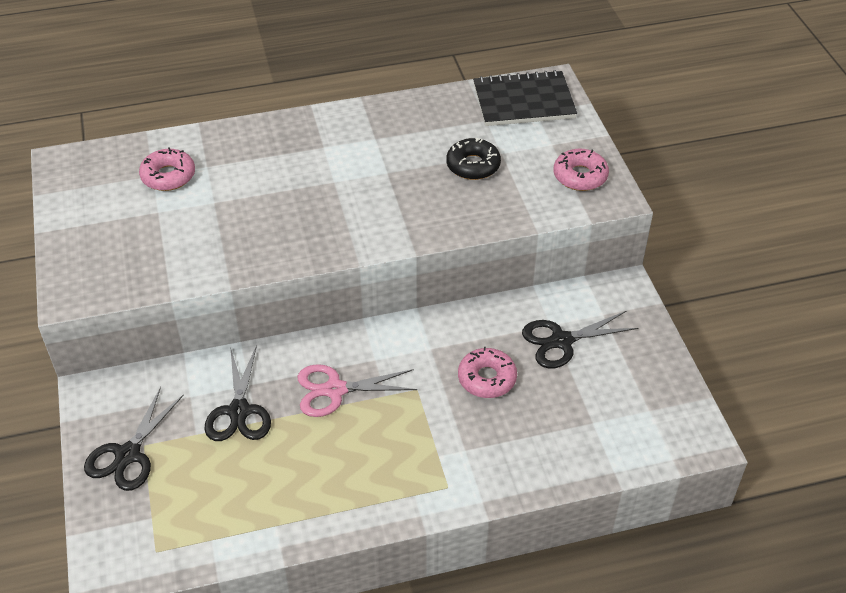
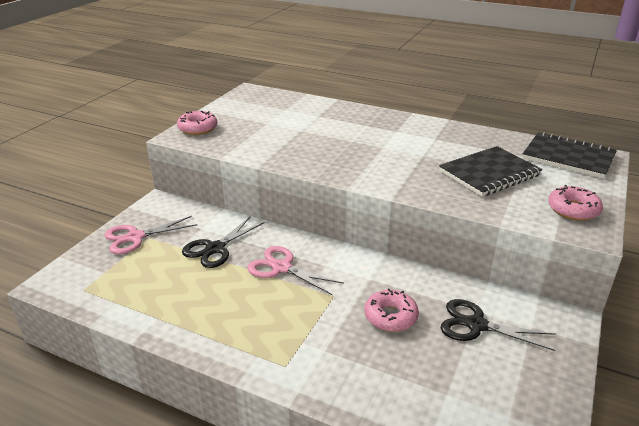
camera: 40 degrees right, 15 degrees down
black scissors [84,387,184,491] -> pink scissors [104,216,197,254]
pink donut [139,147,195,191] -> pink donut moved to [177,111,217,135]
black donut [446,138,501,180] -> black notebook [439,146,543,197]

